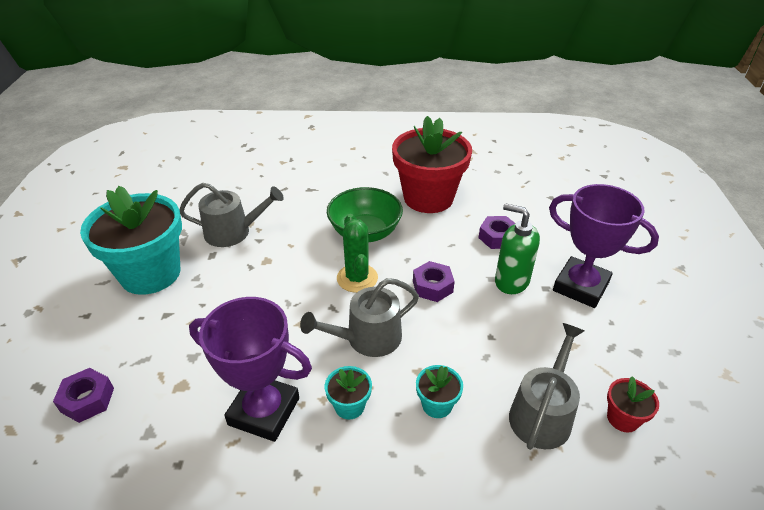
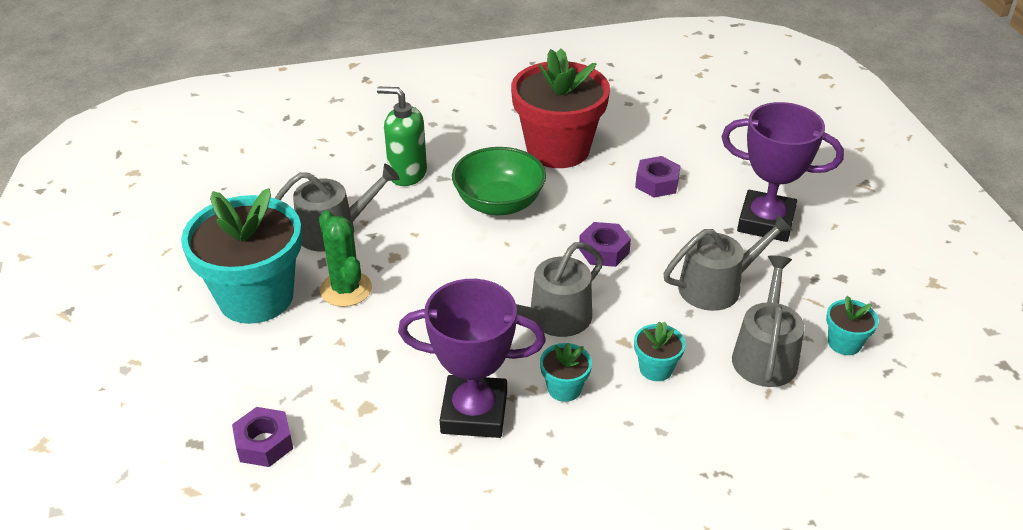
camera: 15 degrees left, 0 degrees up
green cactus [337,214,378,293] -> green cactus moved to [319,211,372,307]
green soap dispenser [495,203,540,294] -> green soap dispenser moved to [377,86,427,186]
red flower pot [607,376,659,432] -> turquoise flower pot [826,296,879,355]
none -> grey watering can [663,214,793,311]

